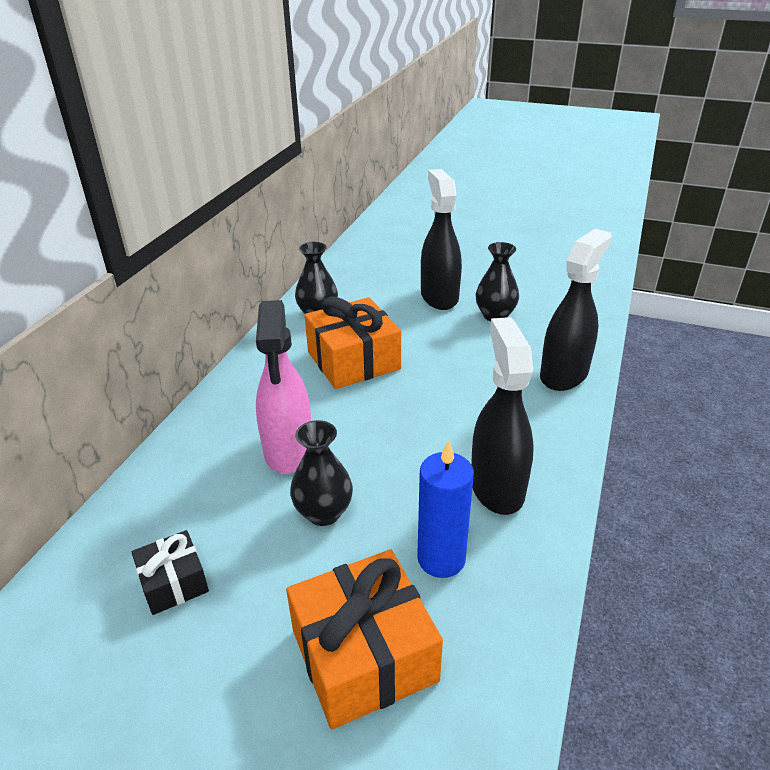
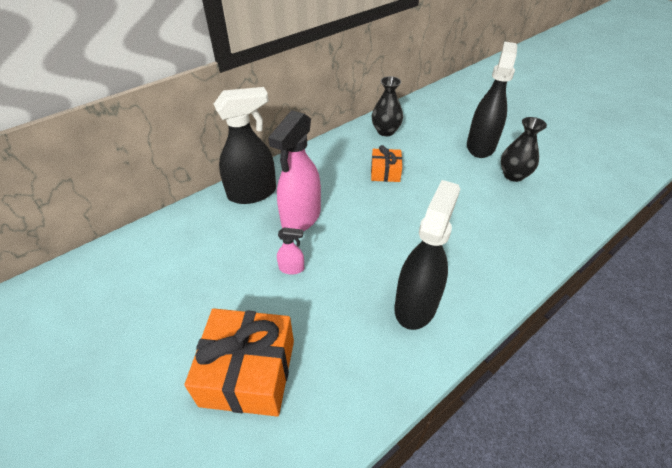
camera: 30 degrees right, 10 degrees up
black gift [132,530,209,615] -> none
black vase [290,420,353,526] -> pink spray bottle [277,227,304,274]
orange gift [304,296,401,389] -> orange gift [371,145,402,182], size x0.54
blue candle [417,440,474,578] -> none
black spray bottle [540,229,612,391] -> black spray bottle moved to [214,87,276,204]

